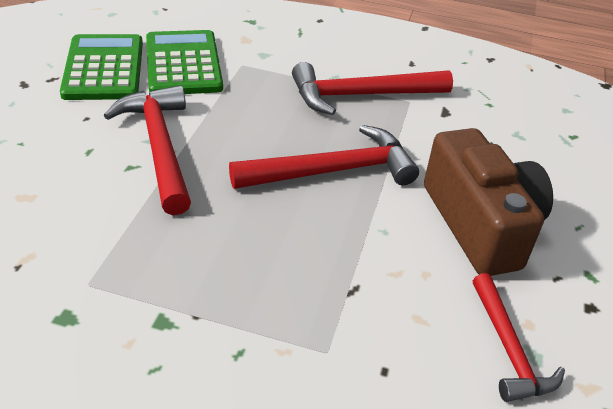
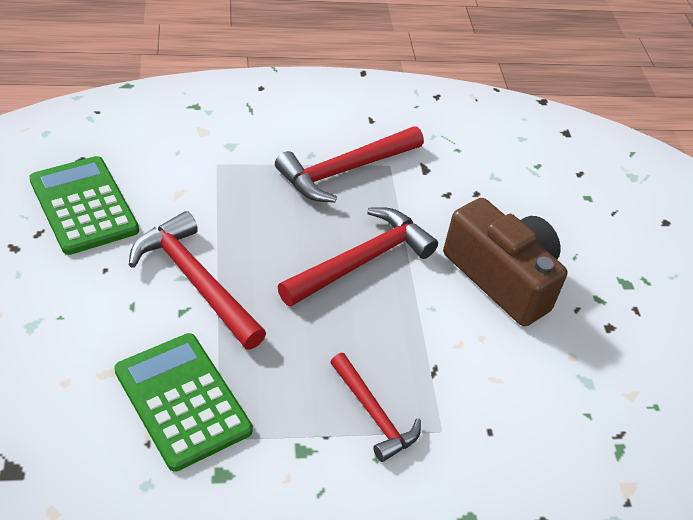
camera: 25 degrees left, 5 degrees up
green calculator [146,30,223,94] -> green calculator moved to [114,333,253,472]
red hammer [472,273,565,402] -> red hammer moved to [331,353,421,462]

